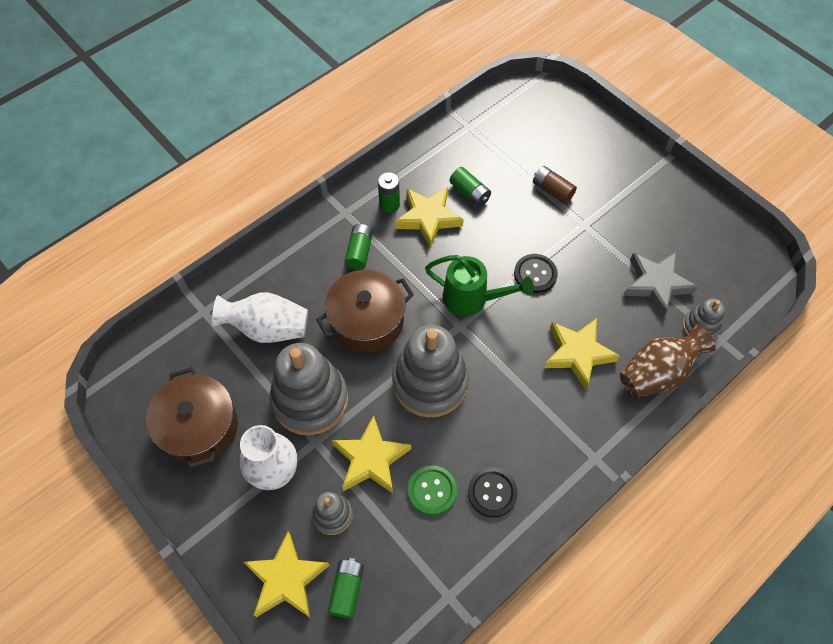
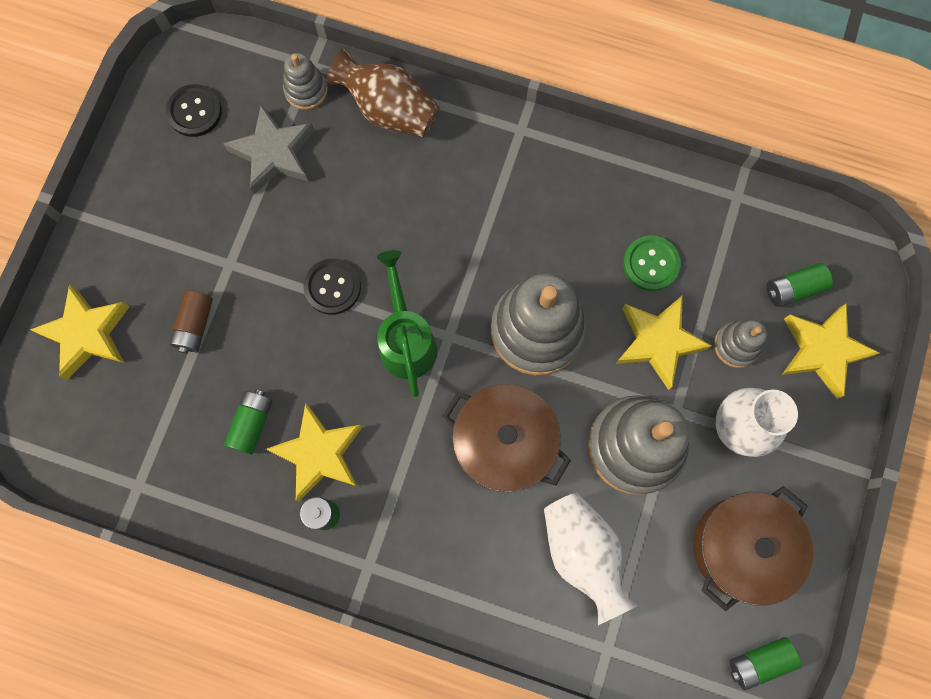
camera: 120 degrees left, 15 degrees up
green battery [344,224,373,270] -> green battery moved to [730,637,801,691]
black button [468,468,518,518] -> black button moved to [166,84,222,137]
yellow star [544,318,620,390] -> yellow star moved to [30,284,130,380]

